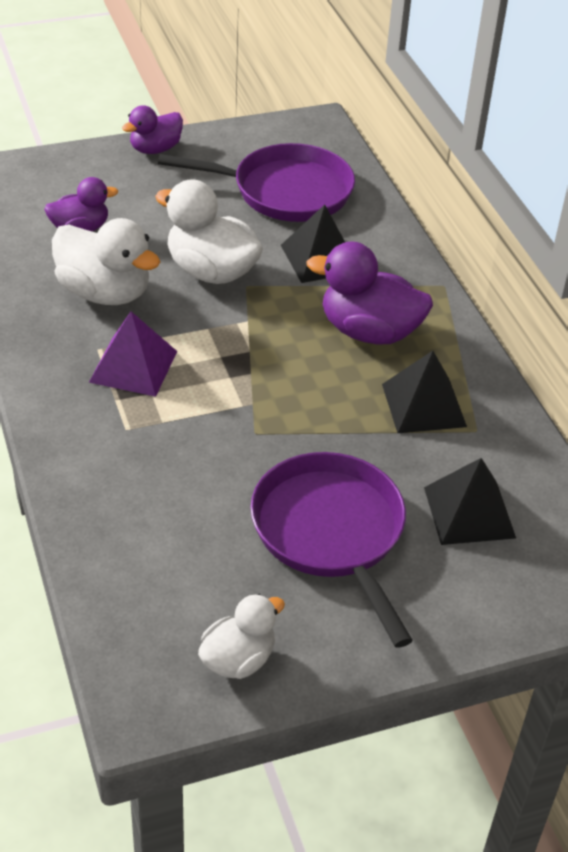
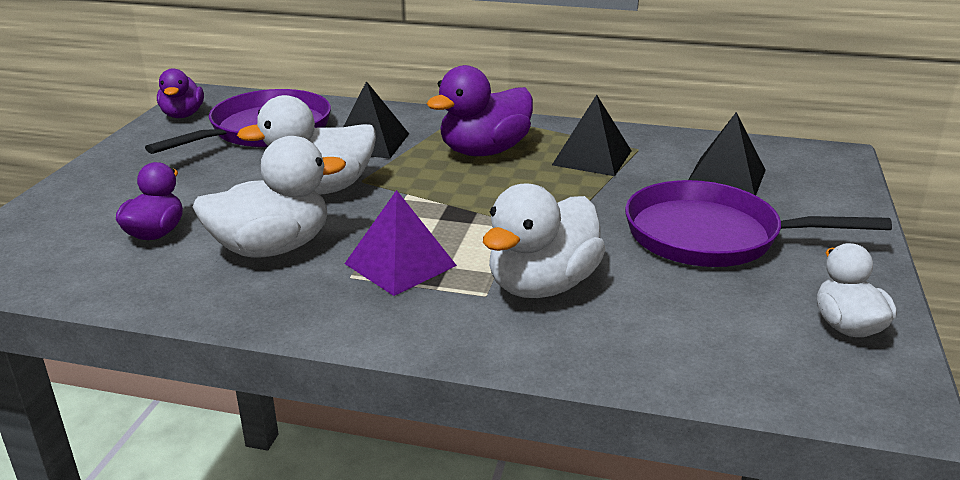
camera: 55 degrees left, 15 degrees down
purple duck [122,105,183,154] -> purple duck moved to [157,68,204,118]
none -> white duck [483,183,606,298]

